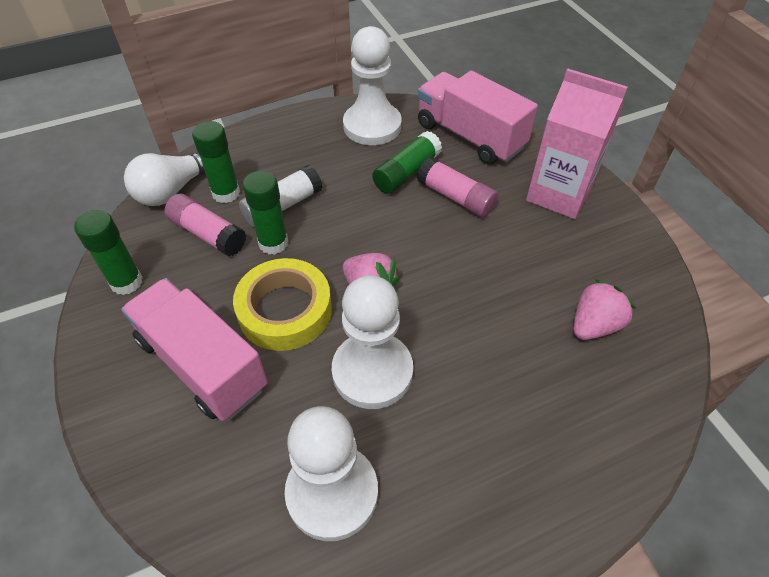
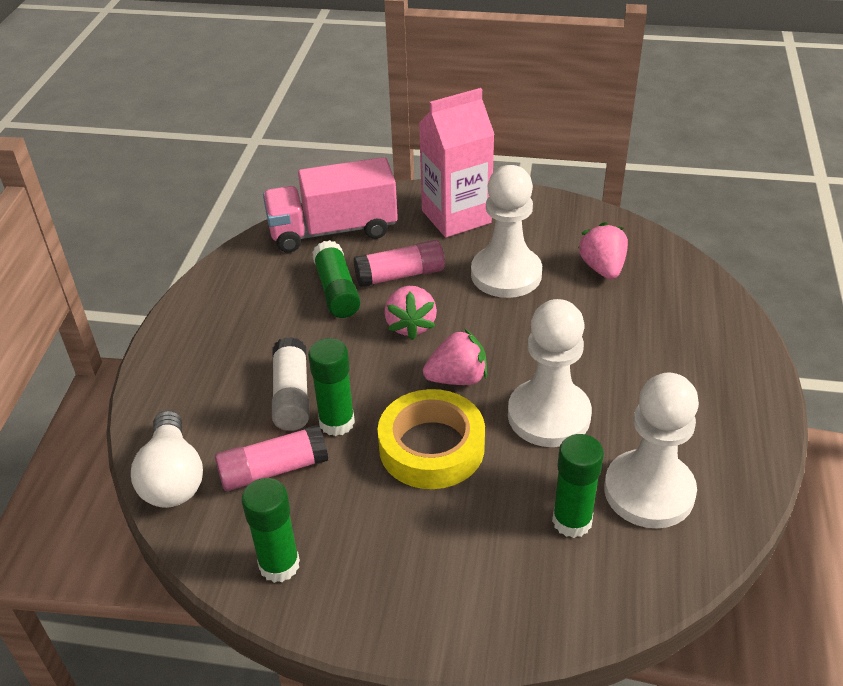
camera: 55 degrees left, 10 degrees down
pink truck [121,278,268,421] -> none
green glue stick [192,121,240,203] -> green glue stick moved to [552,434,604,538]
white pawn [343,26,402,145] -> white pawn moved to [471,165,542,298]
none -> pink strawberry [384,286,437,340]

